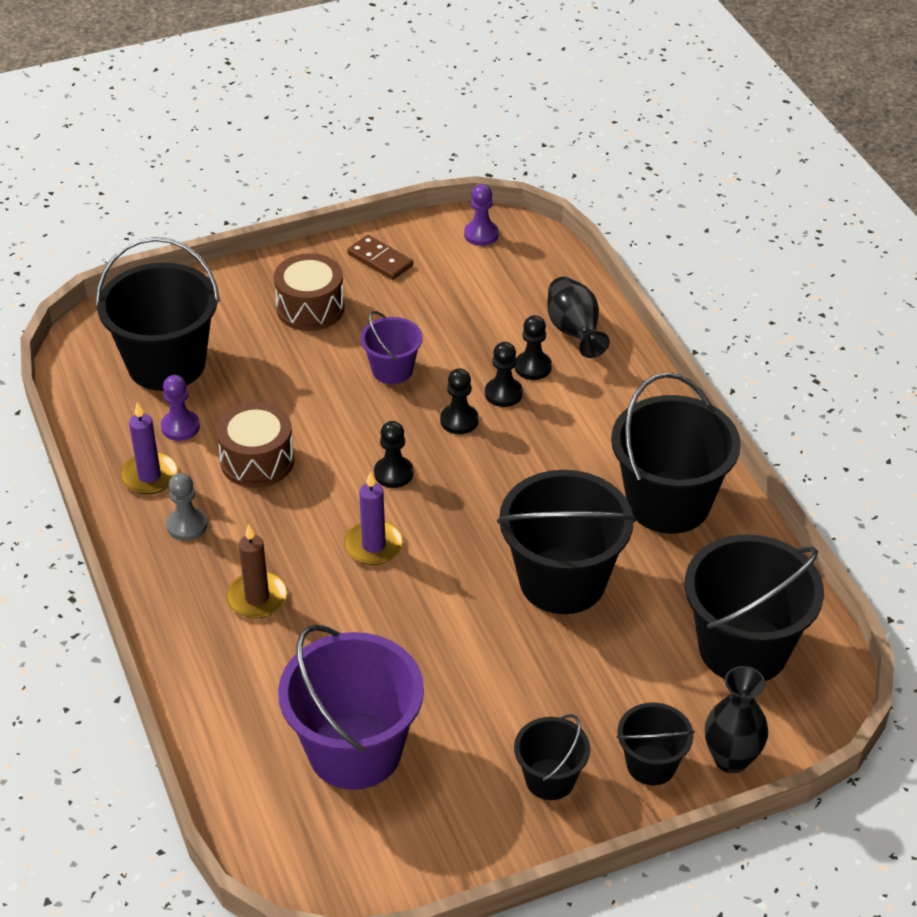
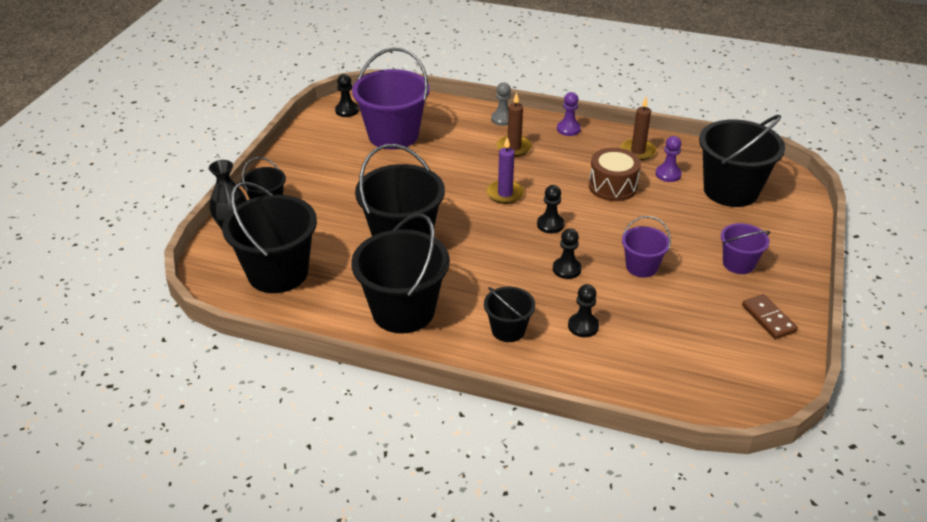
camera: 130 degrees right, 5 degrees down
purple candle [120,402,178,494] -> brown candle [620,97,656,161]
grey pawn [166,473,207,541] -> grey pawn moved to [491,82,511,126]
brown drum [274,253,345,331] -> purple bucket [721,223,770,274]
brown domino [347,235,413,280] -> brown domino turned 75 degrees clockwise [742,294,798,339]
purple pawn [464,184,499,246] -> purple pawn moved to [557,92,581,136]
black pawn [485,342,523,407] -> black pawn moved to [335,74,358,117]
black bucket [514,714,590,800] -> black bucket moved to [484,287,535,342]
black vase [548,277,609,358] -> none

